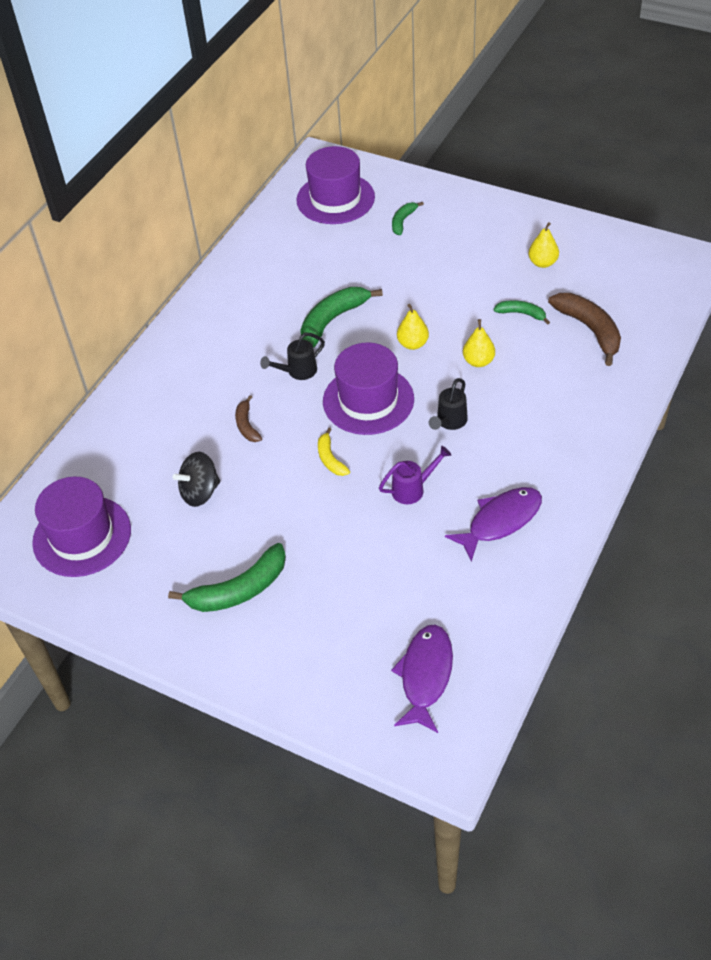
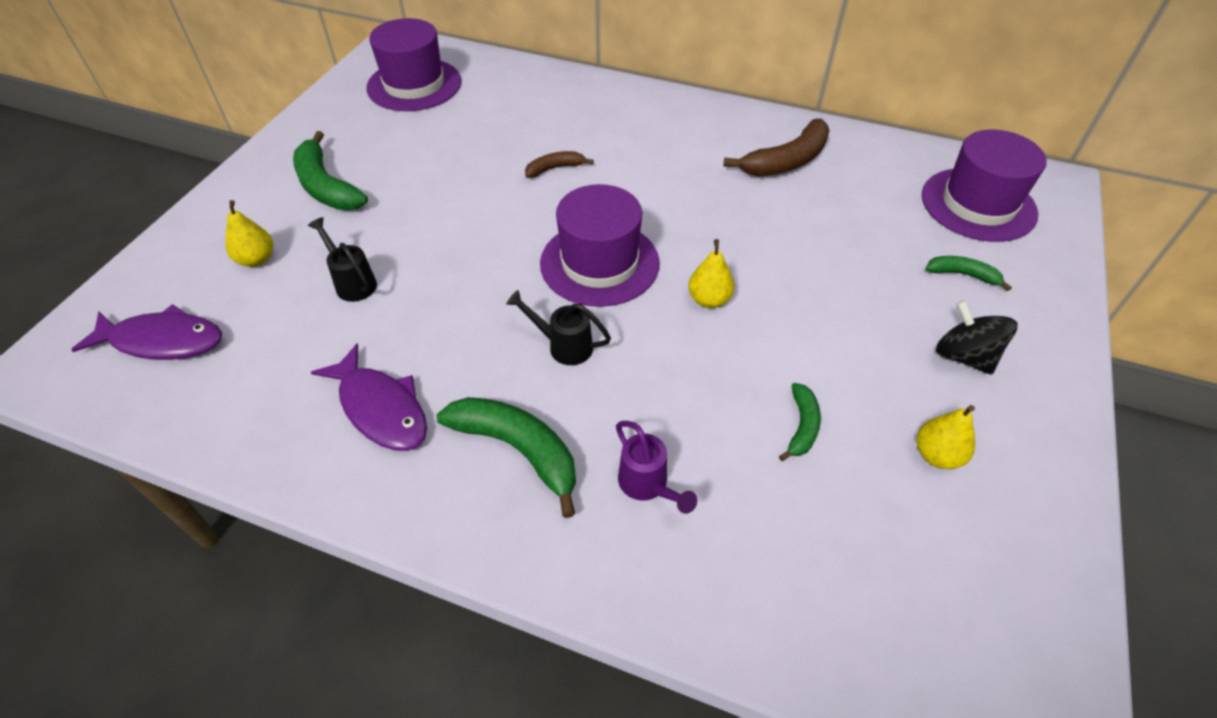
camera: 80 degrees right, 0 degrees up
black spinning top [173,452,220,507] -> black spinning top moved to [936,300,1018,375]
black watering can [260,333,325,380] -> black watering can moved to [308,217,377,302]
green banana [300,287,383,348] -> green banana moved to [436,397,576,518]
yellow banana [318,428,350,476] -> none
purple watering can [379,446,451,504] -> purple watering can moved to [616,421,697,514]
yellow pear [463,319,495,367] -> yellow pear moved to [226,200,273,267]
brown banana [548,293,621,366] -> brown banana moved to [723,119,830,176]

